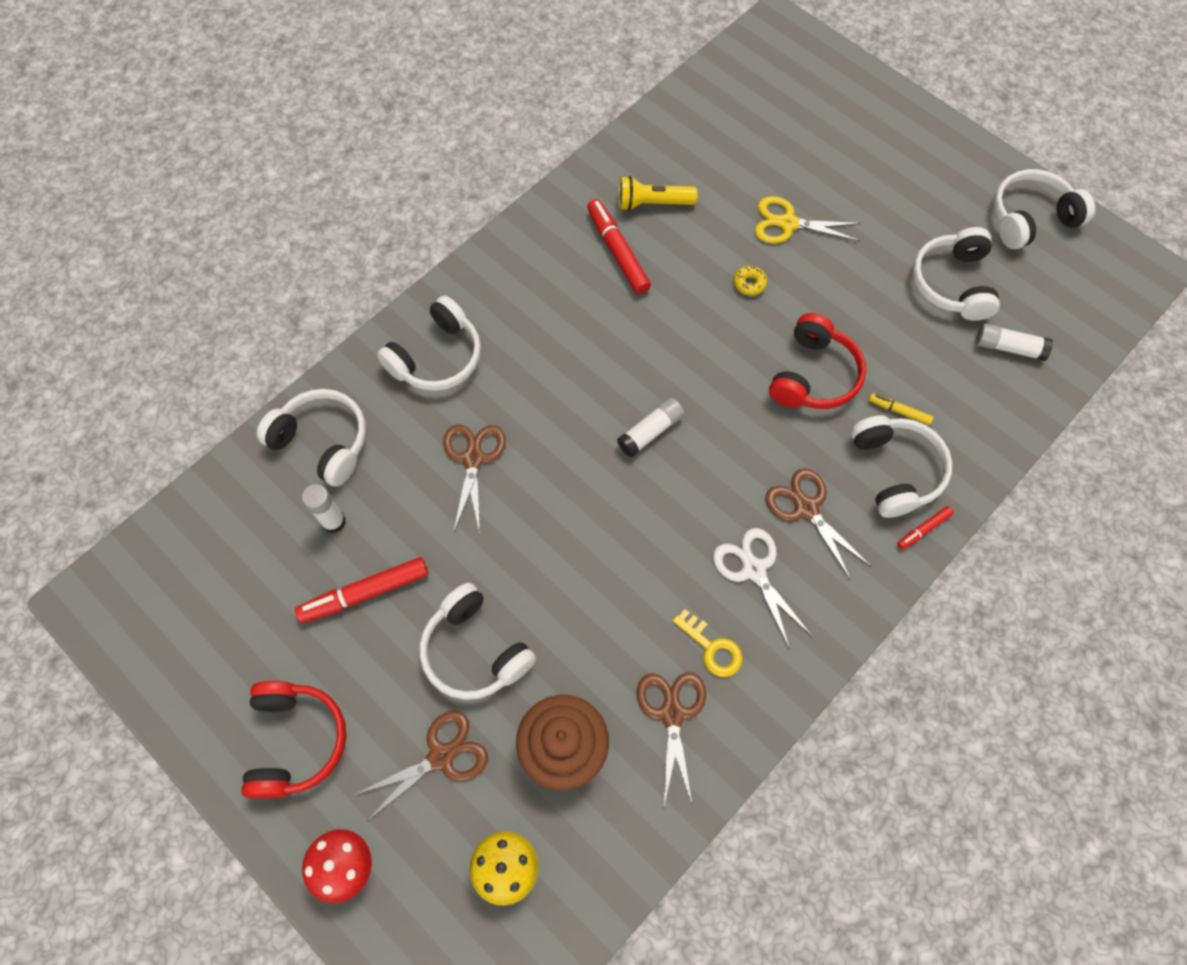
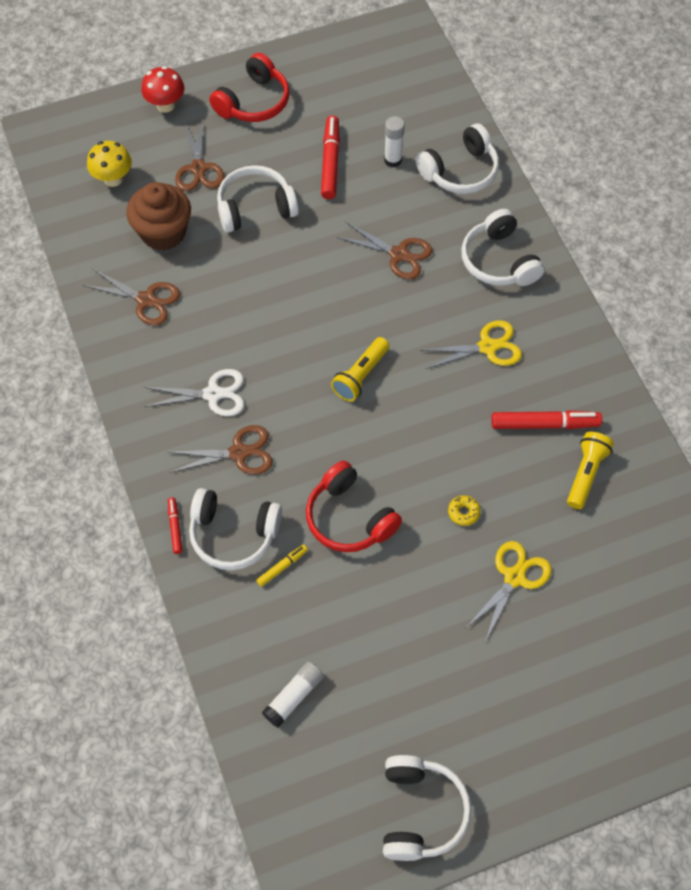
camera: 115 degrees right, 5 degrees down
red headphones [241,681,346,799] -> red headphones turned 75 degrees counterclockwise [209,53,289,122]
white glue stick [617,398,684,457] -> yellow flashlight [331,337,390,402]
yellow key [673,609,743,677] -> none
white headphones [912,227,1000,321] -> none
none -> yellow scissors [420,320,522,369]

